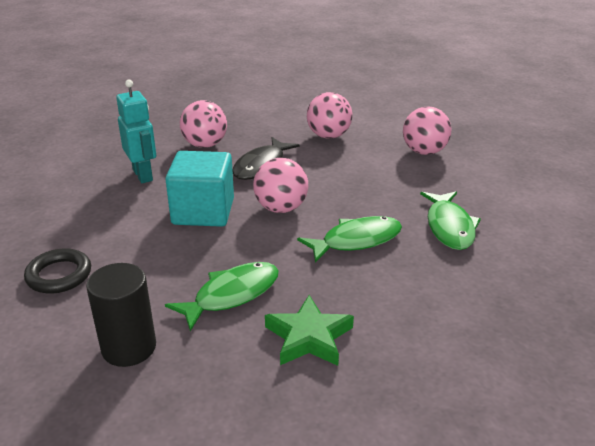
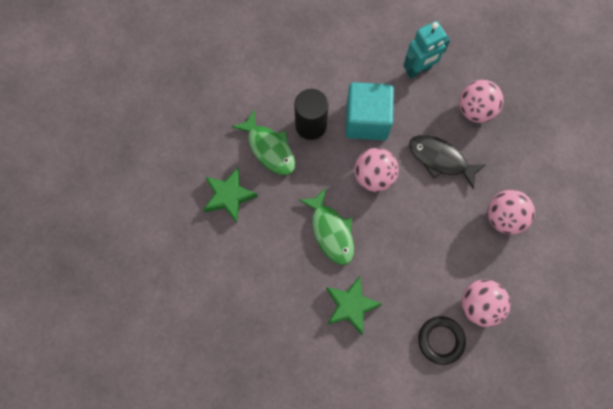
camera: 90 degrees right, 40 degrees up
black ring [24,248,91,294] -> black ring moved to [418,316,466,365]
black cylinder [86,263,156,367] -> black cylinder moved to [294,89,329,140]
green fish [420,191,481,250] -> green star [326,276,382,335]

